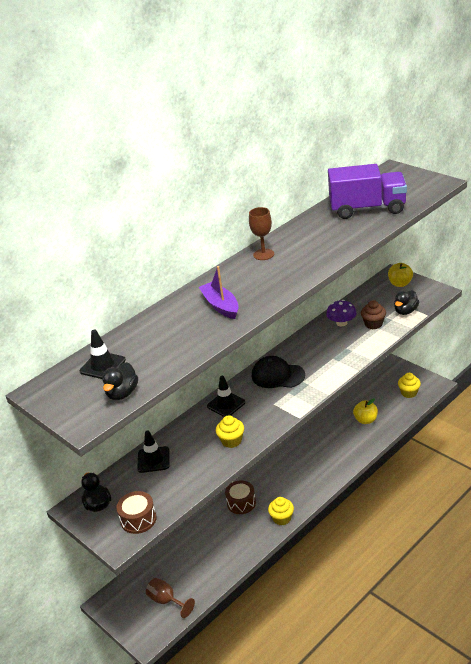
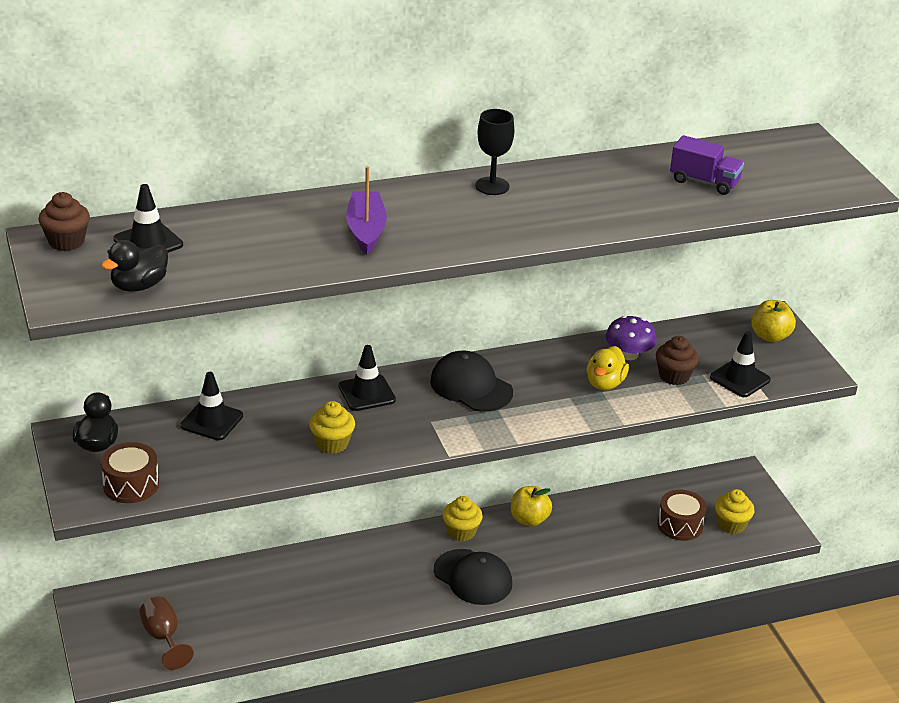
camera: 20 degrees right, 0 degrees up
brown drum [225,480,256,514] -> brown drum moved to [657,490,707,541]
brown goblet [249,207,274,260] -> black goblet [475,109,514,195]
yellow cupcake [268,497,294,526] -> yellow cupcake moved to [443,496,483,541]
purple truck [328,164,407,219] -> purple truck [670,135,744,195], size x0.54
yellow apple [353,398,378,424] -> yellow apple moved to [511,486,552,526]
black duck [394,290,419,315] -> black traffic cone [710,331,771,397]
none -> brown cupcake [38,192,90,251]
none -> black cap [434,549,512,605]
none -> yellow duck [587,346,629,390]

